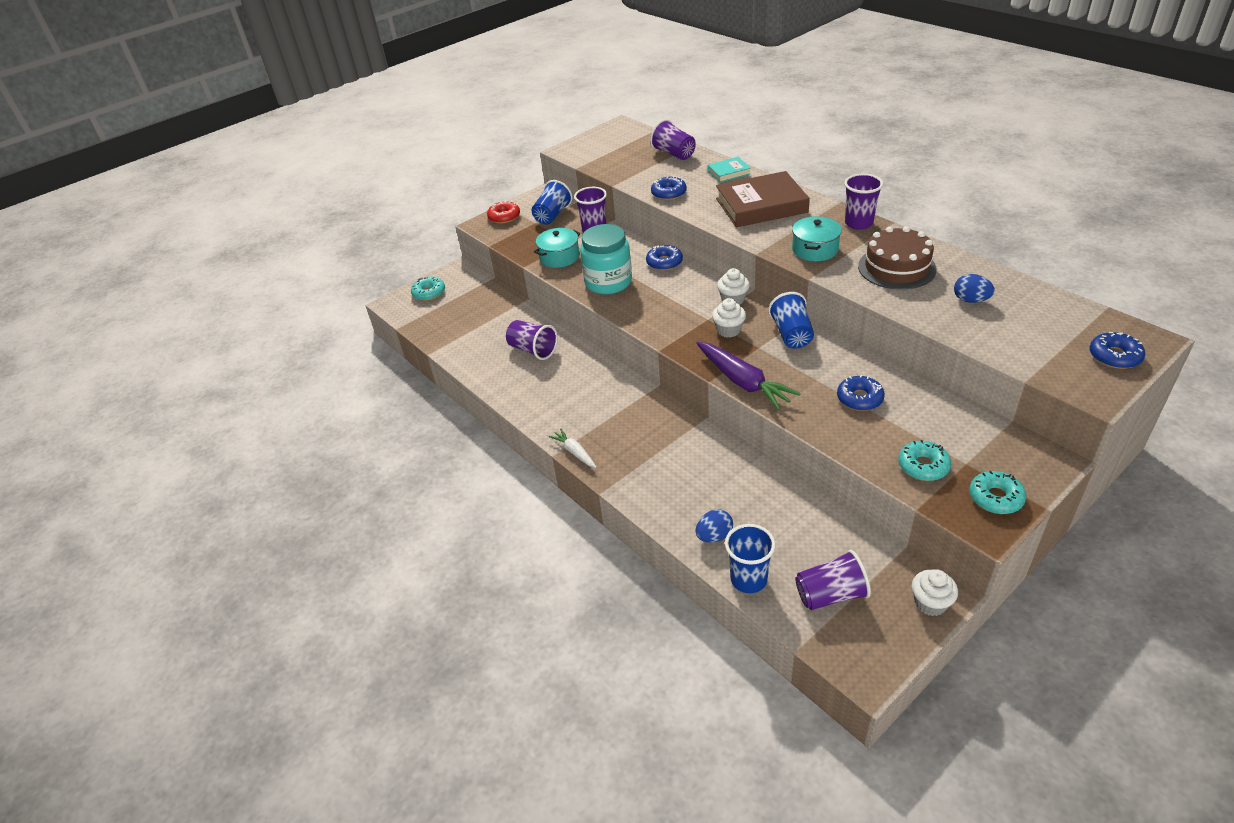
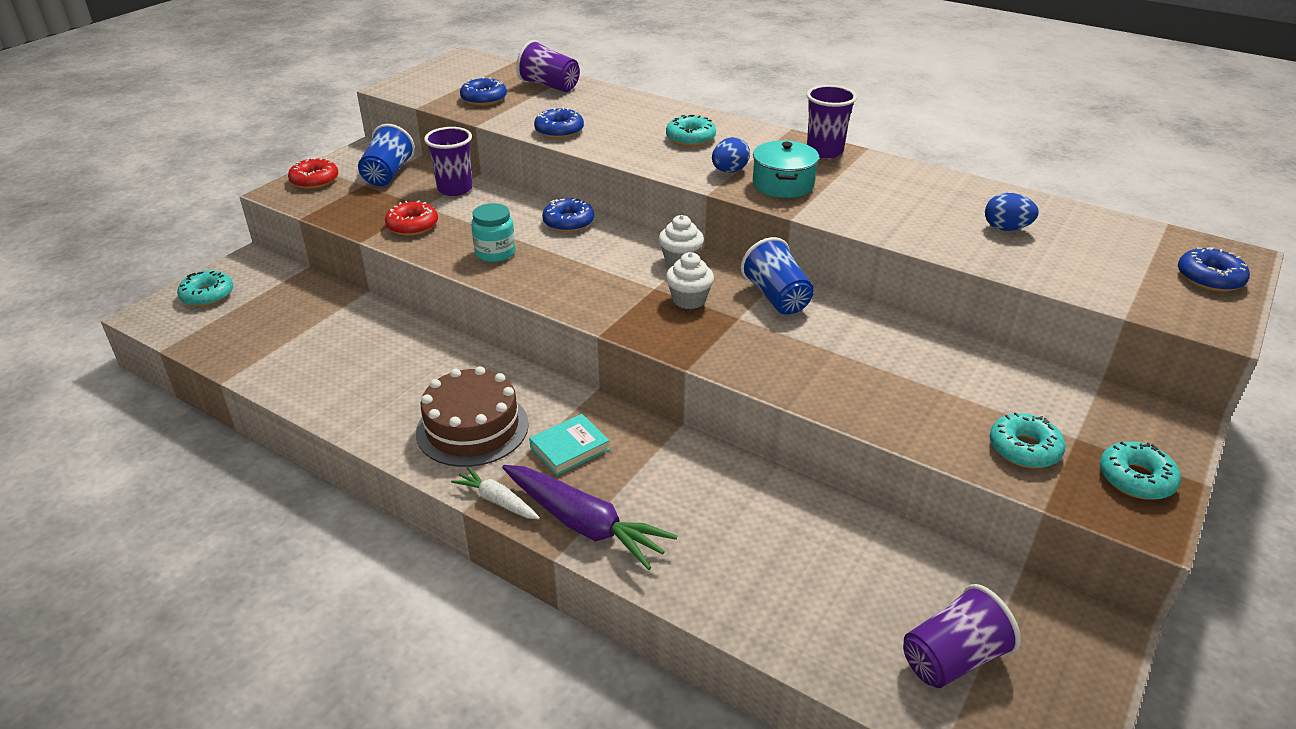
camera: 20 degrees left, 5 degrees down
purple cup [506,320,558,360] -> none
turquoise pot [534,228,580,268] -> red donut [385,200,438,236]
turquoise jar [580,224,632,295] -> turquoise jar [471,203,516,262], size x0.59
blue egg [695,509,733,543] -> blue egg moved to [712,137,750,173]
purple carrot [697,342,801,410] -> purple carrot moved to [502,465,677,570]
turquoise book [708,157,751,183] -> turquoise book moved to [529,414,610,475]
brown book [716,171,810,227] -> turquoise donut [666,115,716,147]
blue cup [725,524,776,593] -> none
blue donut [837,375,885,411] -> blue donut moved to [460,77,507,106]
brown cake [858,226,937,290] -> brown cake moved to [416,366,529,467]
white cupcake [912,569,958,616] -> none

